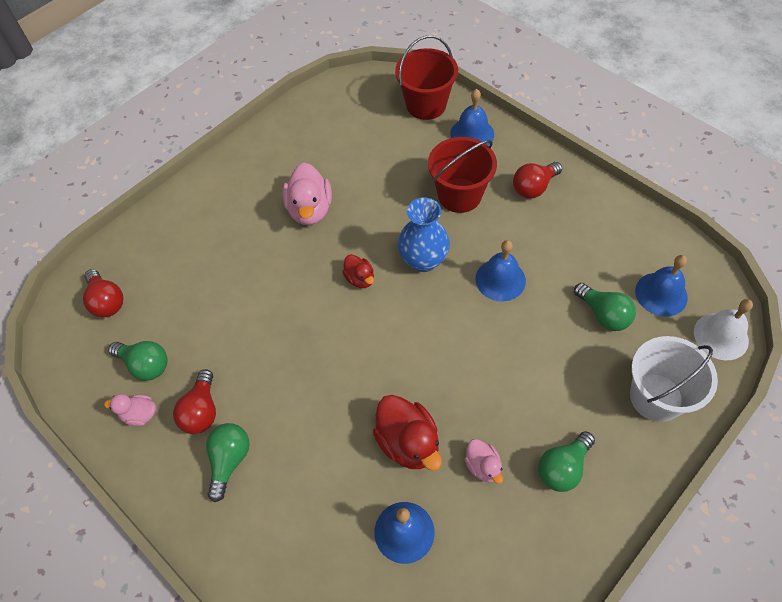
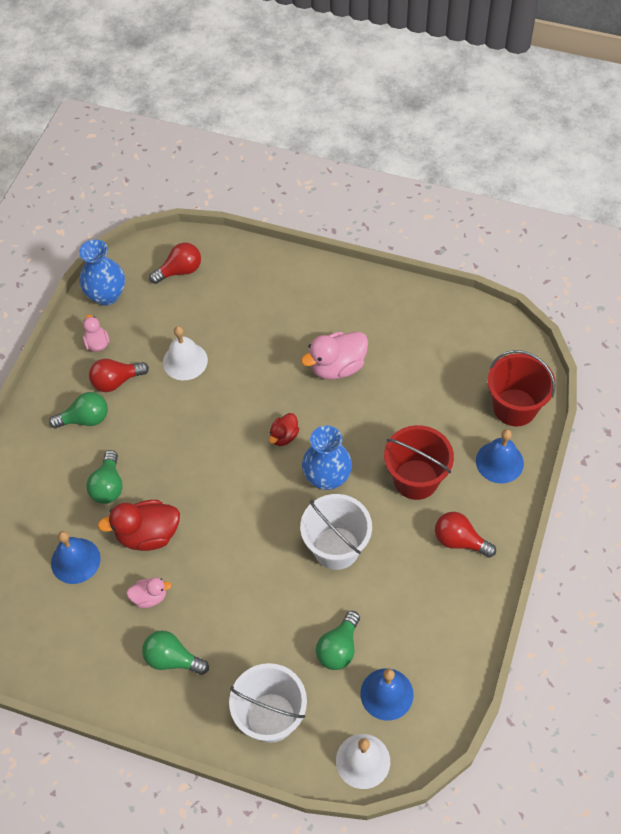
camera: 65 degrees right, 0 degrees up
red light bulb [83,269,123,317] -> red light bulb turned 150 degrees counterclockwise [149,242,201,284]
green light bulb [108,341,168,381] -> green light bulb moved to [86,450,123,504]
red duck [373,395,442,471] -> red duck turned 45 degrees clockwise [98,500,180,551]
pink duck [464,439,503,484] -> pink duck turned 135 degrees counterclockwise [126,577,172,608]
blue bell [475,240,526,302] -> white bucket [300,494,372,570]
none -> blue vase [79,239,125,306]
none -> white bell [163,326,208,380]

